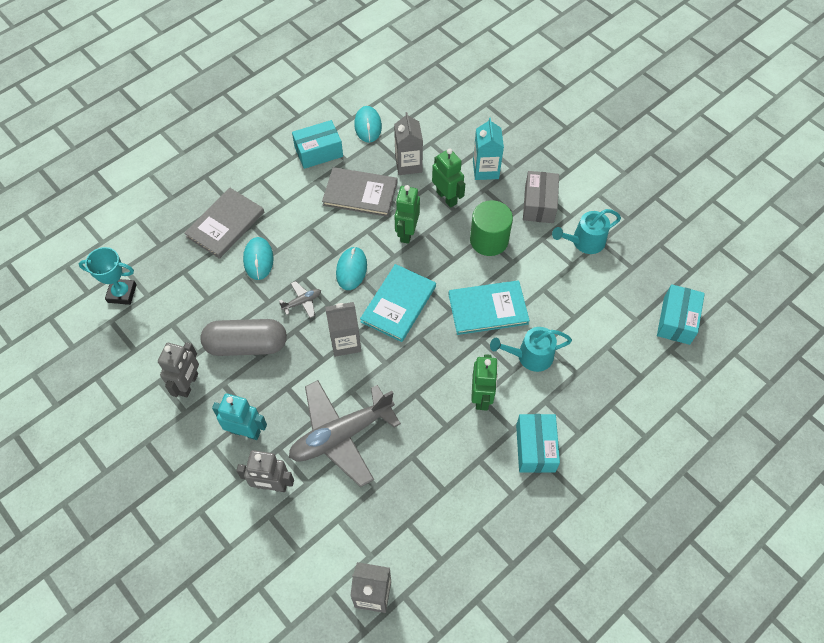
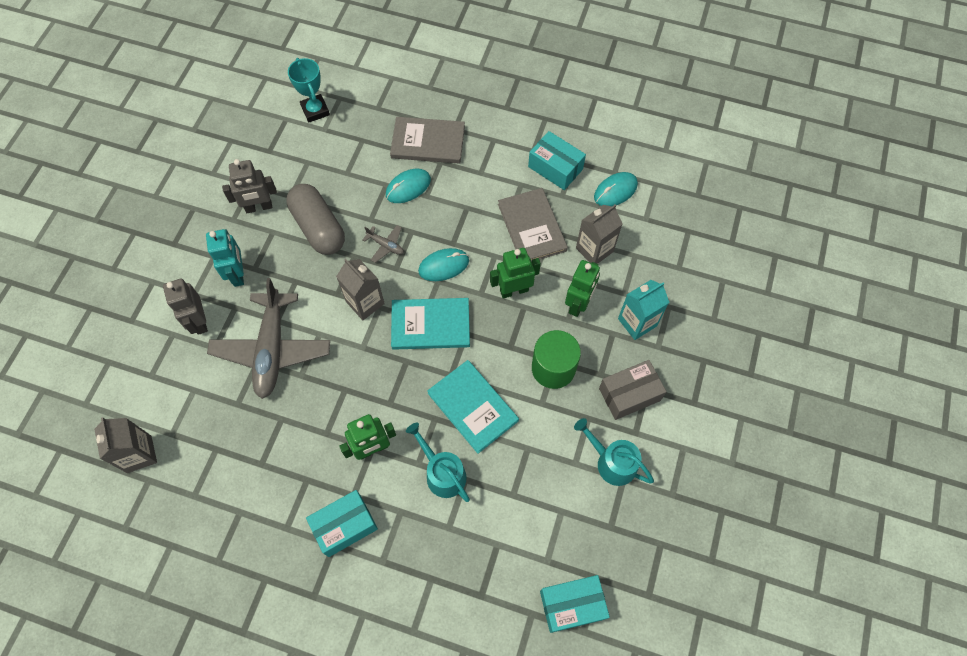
camera: 60 degrees right, 5 degrees up
grey plane [289,380,401,487] -> grey plane turned 120 degrees counterclockwise [207,278,330,399]

